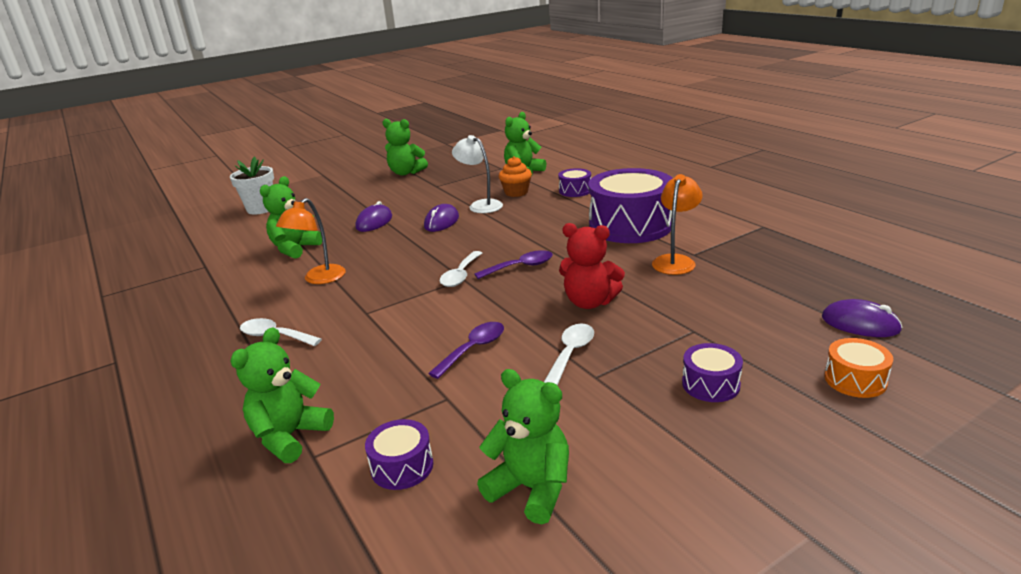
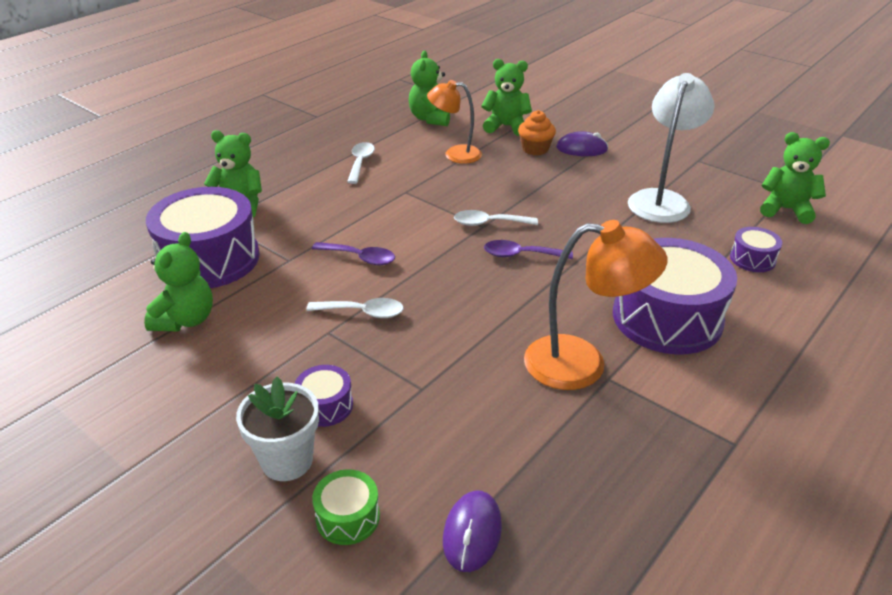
camera: 70 degrees right, 10 degrees up
white flower pot [230,157,274,215] -> white flower pot moved to [236,377,319,481]
purple drum [365,419,433,490] -> purple drum [146,187,260,288], size x2.23
green teddy bear [382,119,428,176] -> green teddy bear moved to [409,50,450,126]
purple mouse [424,204,459,232] -> none
white lamp [452,135,503,213] -> white lamp [628,73,715,223], size x1.52
purple spoon [474,250,553,279] -> purple spoon turned 135 degrees clockwise [484,240,573,259]
orange cupcake [499,156,532,197] -> orange cupcake moved to [518,110,556,156]
red teddy bear [559,223,625,309] -> none
orange lamp [652,174,703,275] -> orange lamp [524,220,668,390], size x1.52
orange drum [824,338,893,398] -> green drum [312,469,380,545]

